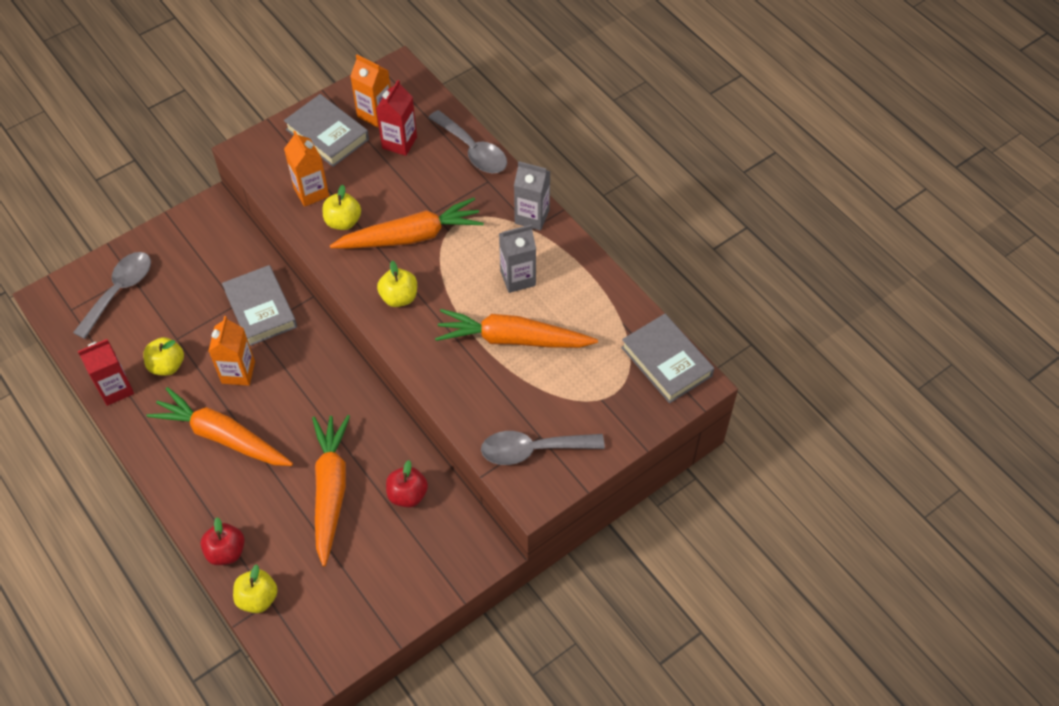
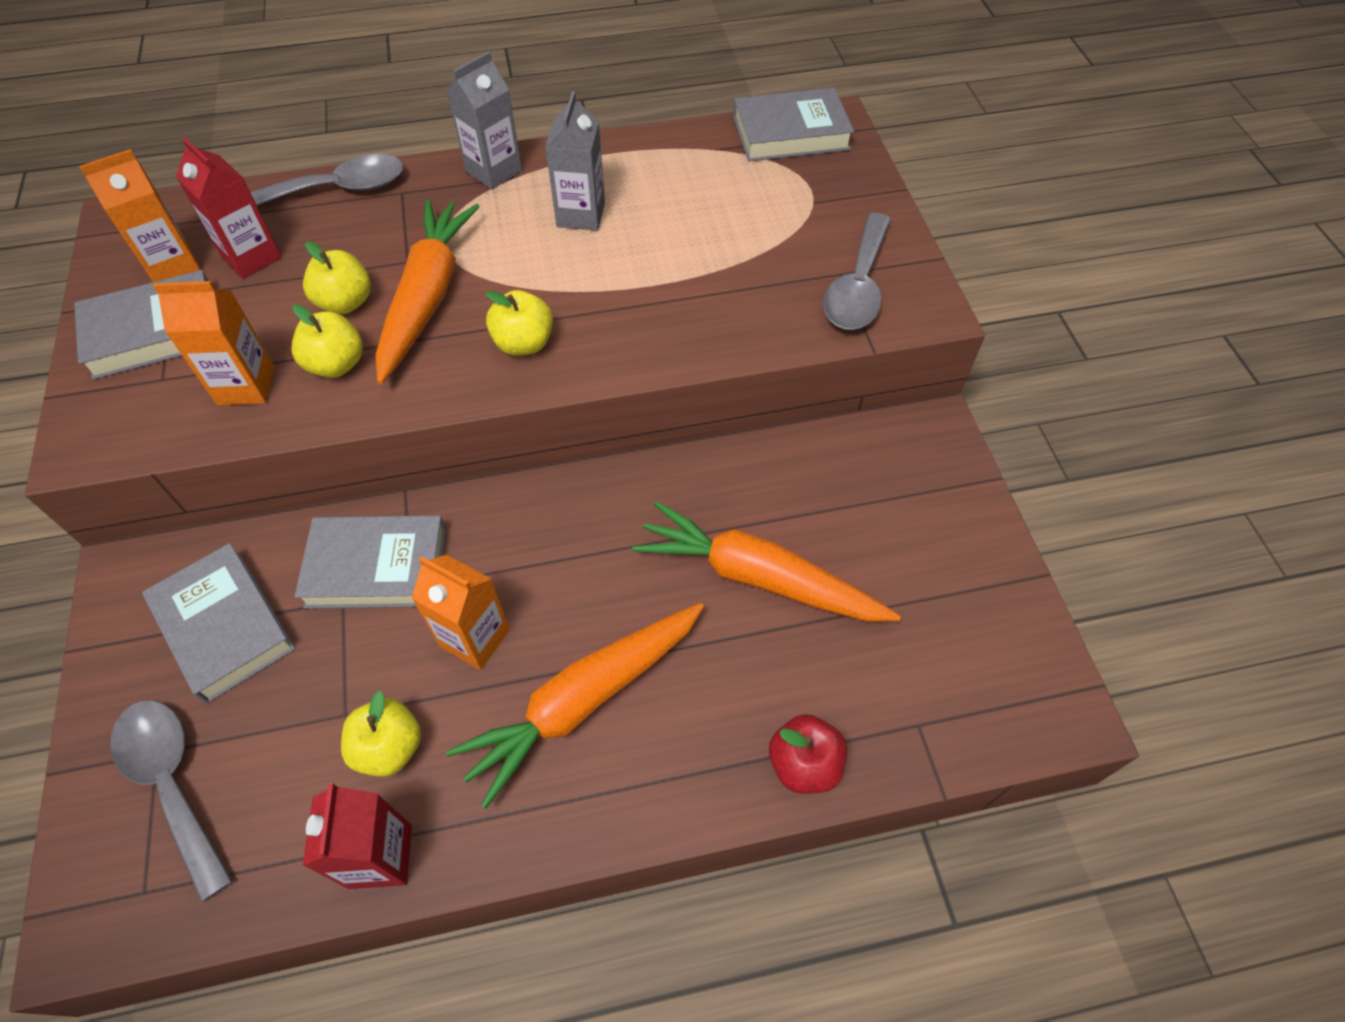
camera: 65 degrees left, 0 degrees up
yellow apple [233,564,278,613] -> yellow apple moved to [303,242,371,314]
red apple [386,460,428,507] -> none
orange carrot [435,309,598,348] -> none
none -> grey book [142,543,296,704]

